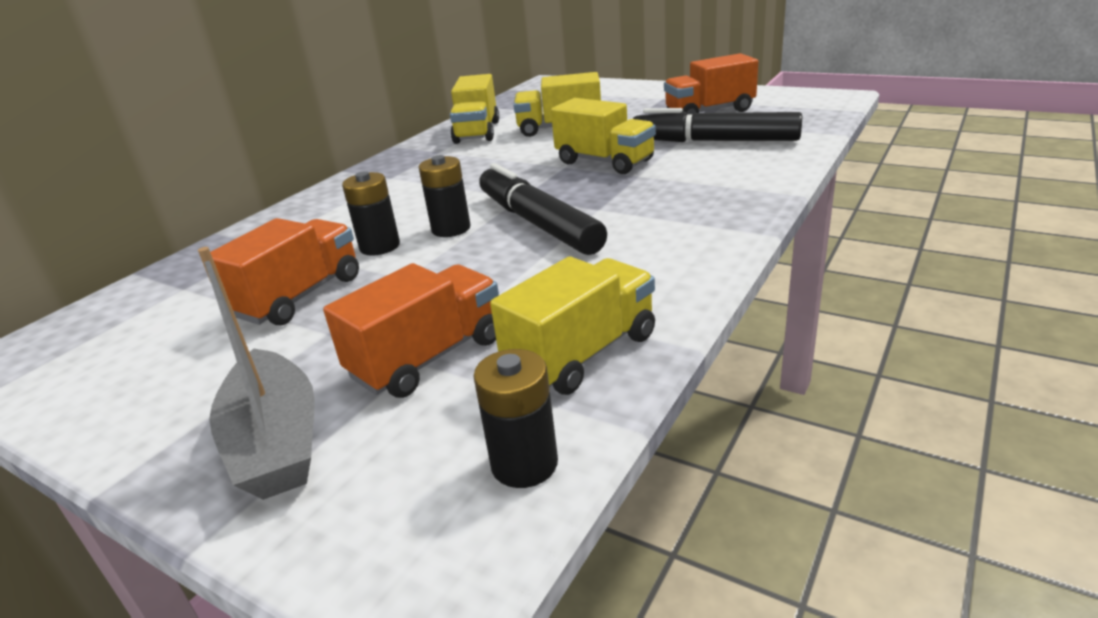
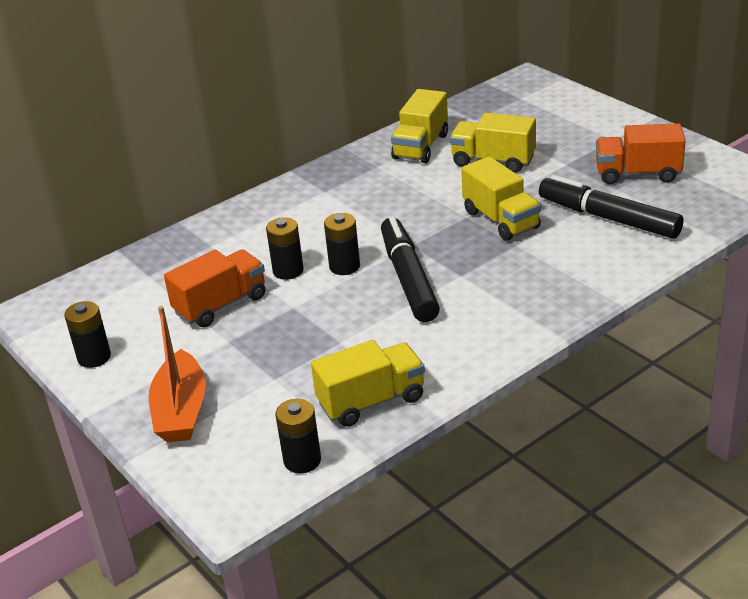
camera: 20 degrees right, 5 degrees up
grey boat [198,247,315,500] -> orange boat [149,306,206,442]
orange truck [323,263,499,398] -> none
none -> black battery [64,301,111,368]

